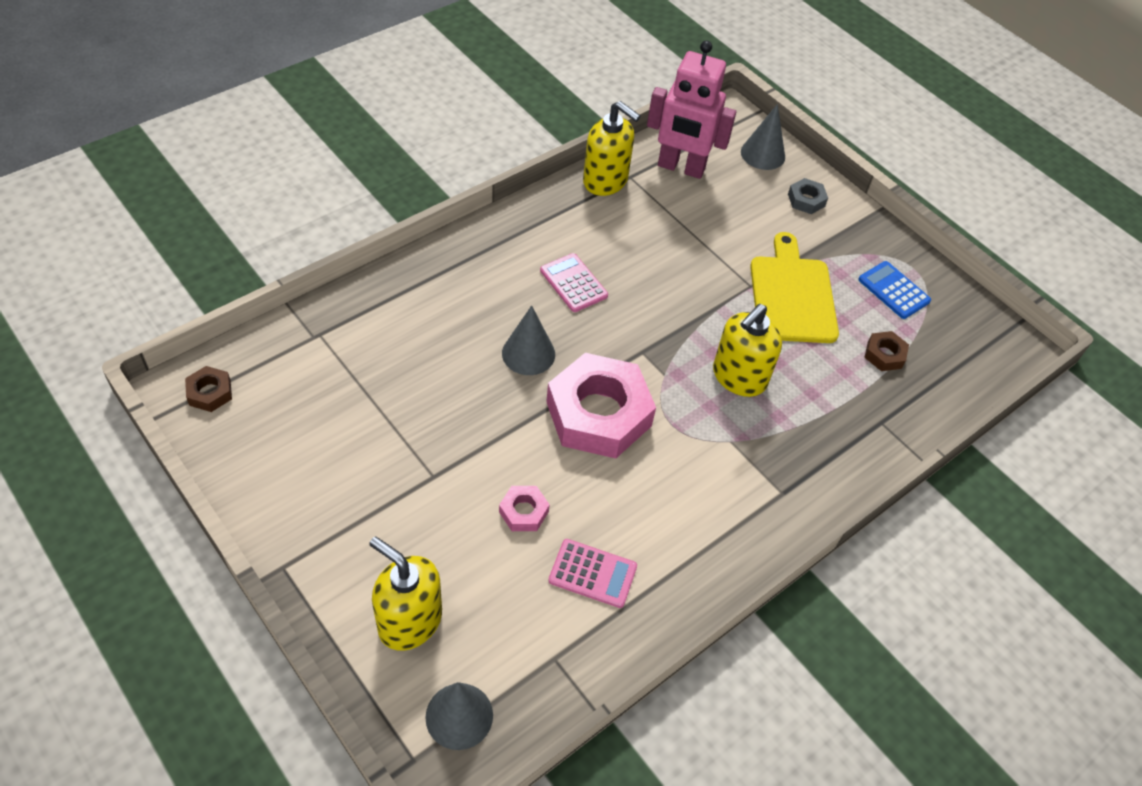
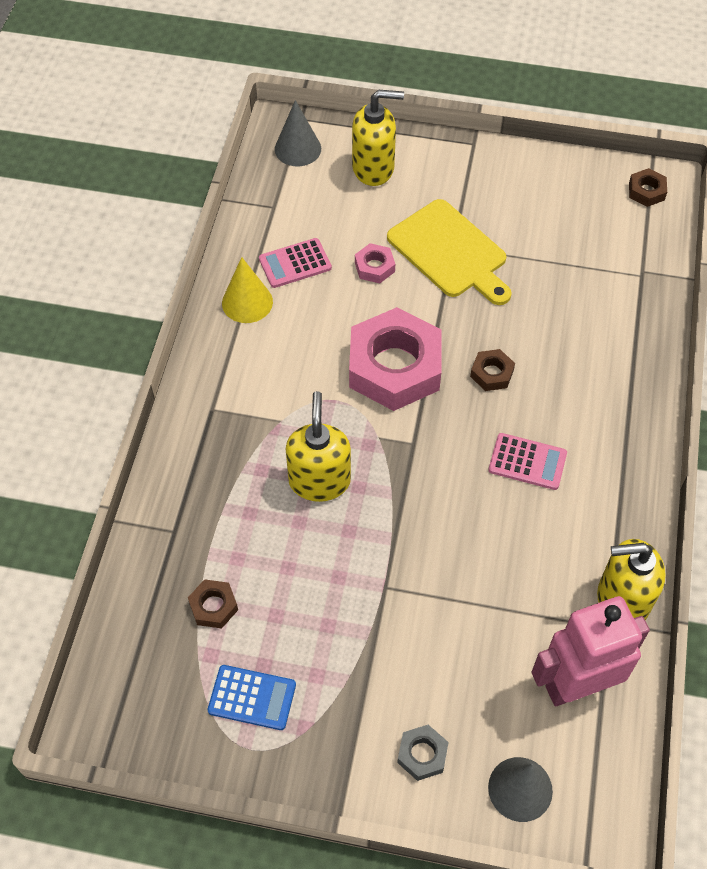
camera: 145 degrees right, 5 degrees up
grey cone [502,305,555,375] -> brown nut [470,349,515,391]
yellow cutting board [750,232,839,343] -> yellow cutting board moved to [387,199,512,305]
none -> yellow cone [222,257,273,323]

